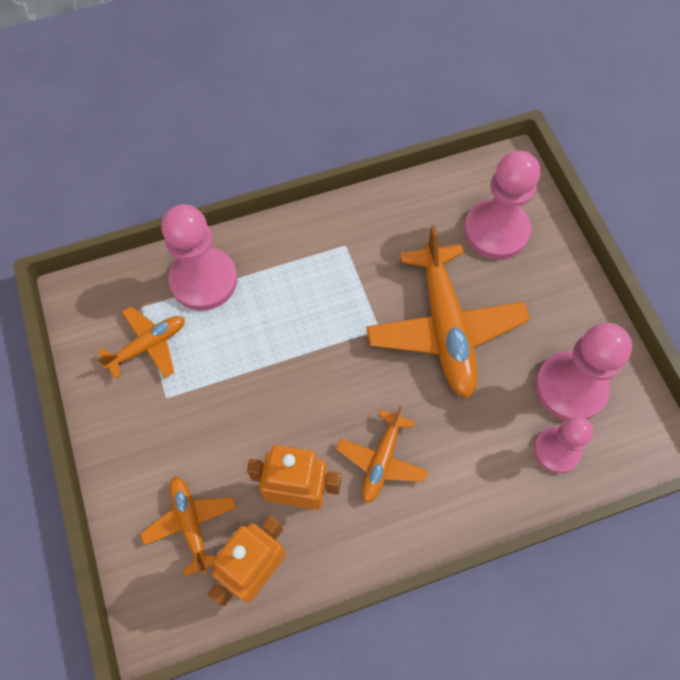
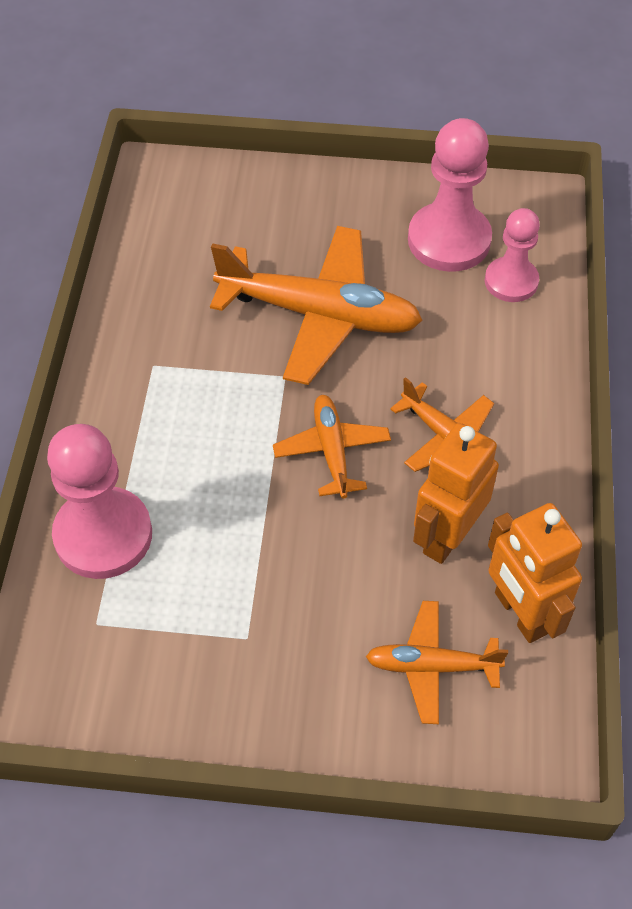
camera: 65 degrees left, 10 degrees down
orange plane [97,306,185,379] -> orange plane moved to [273,395,391,499]
pink pawn [464,151,540,260] -> none

